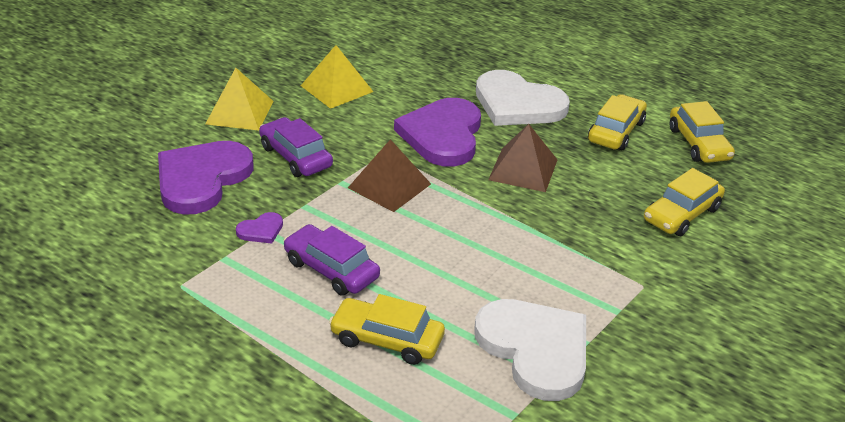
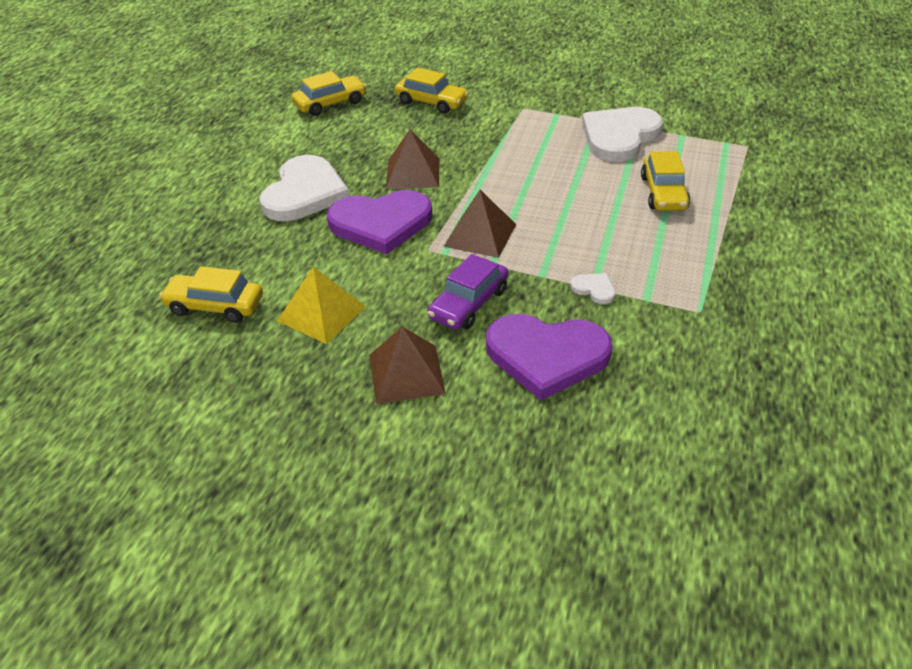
camera: 105 degrees left, 5 degrees up
yellow pyramid [205,68,273,131] -> brown pyramid [370,326,446,404]
purple heart [236,212,283,244] -> white heart [570,273,616,304]
purple car [283,224,380,296] -> none
yellow car [588,94,647,150] -> yellow car moved to [159,266,263,323]

